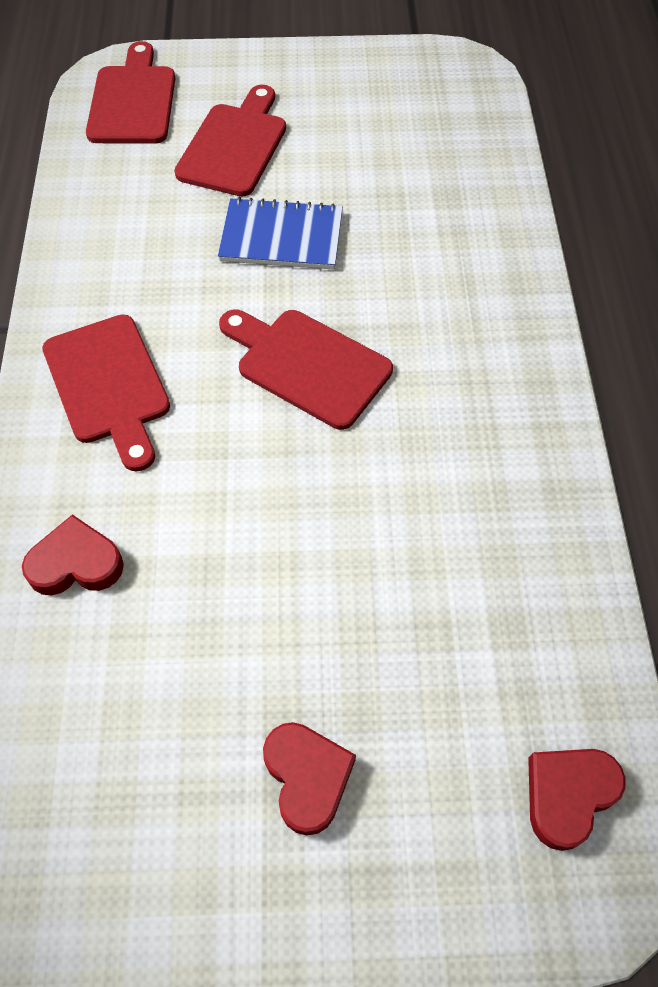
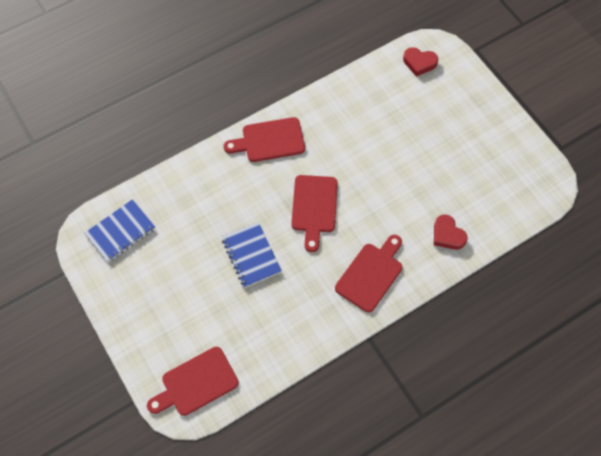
camera: 120 degrees left, 5 degrees up
red cutting board [174,85,286,196] -> red cutting board moved to [224,117,305,162]
red heart [263,722,356,835] -> none
none -> blue notebook [85,199,155,262]

